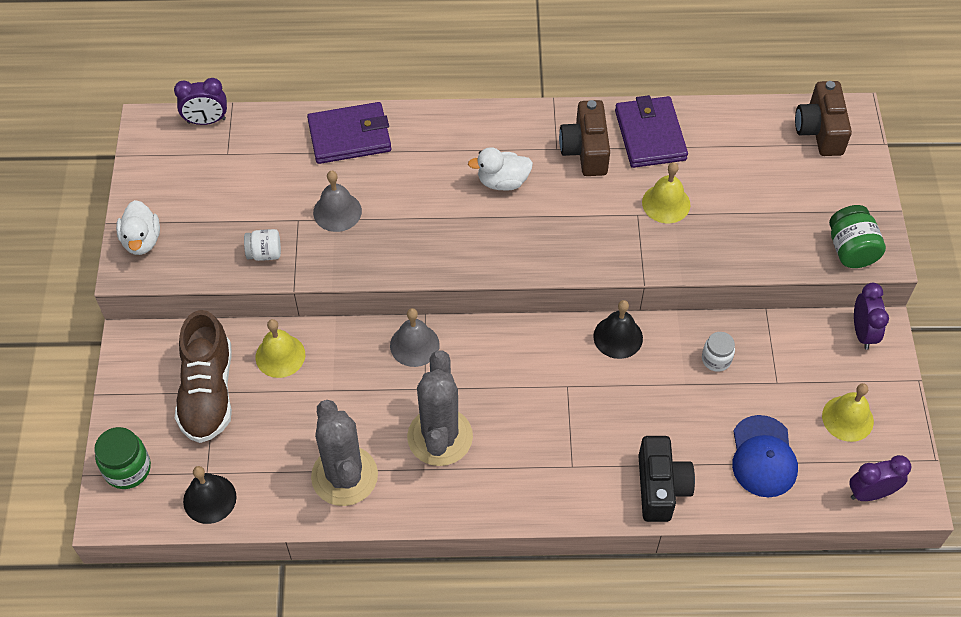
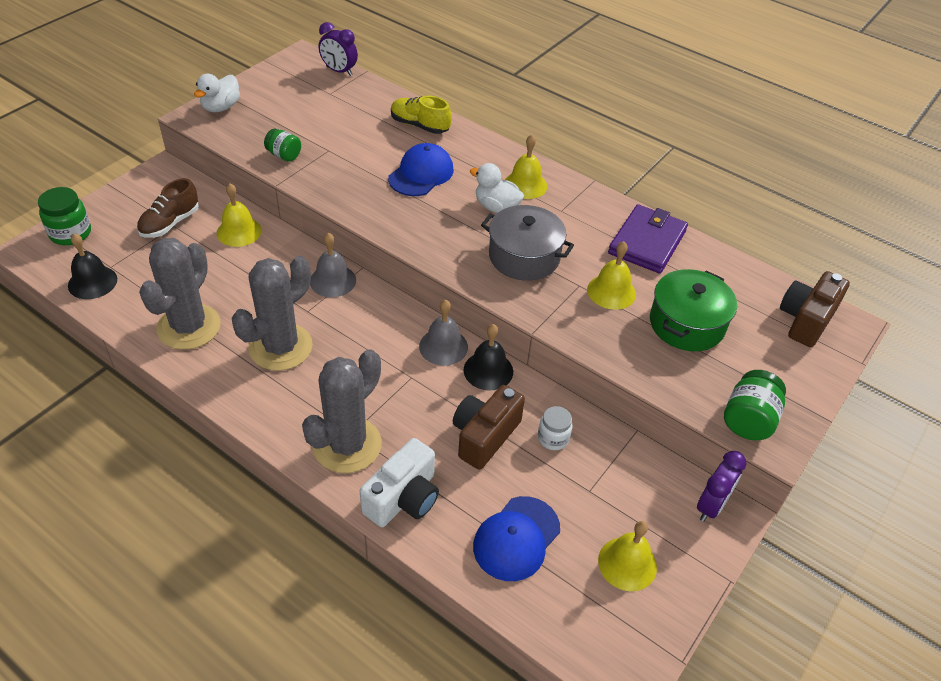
camera: 35 degrees right, 10 degrees down
brown shoe [175,310,232,443] -> brown shoe [137,178,199,238], size x0.66
white jar [244,229,281,261] -> green jar [264,129,301,162]
purple wallet [307,102,391,164] -> yellow shoe [391,96,452,134]
grey bell [313,171,362,232] -> grey bell moved to [419,299,468,366]
brown camera [559,100,610,176] -> brown camera moved to [453,385,525,470]
black camera [638,436,695,522] -> white camera [360,438,439,527]
purple clock [849,455,911,501] -> none
none -> grey cactus [302,349,382,473]
none -> blue cap [388,143,454,196]
none -> grey pot [481,205,574,281]
none -> yellow bell [505,135,547,199]
none -> green pot [650,269,737,351]

